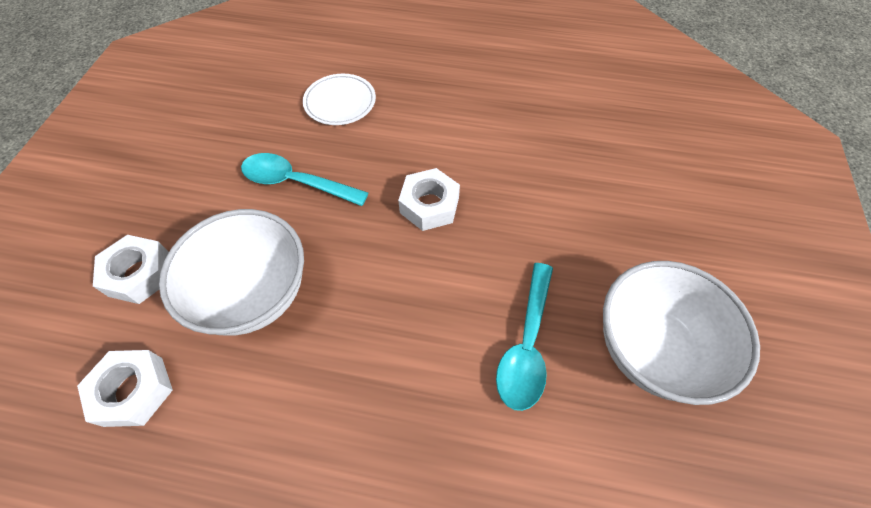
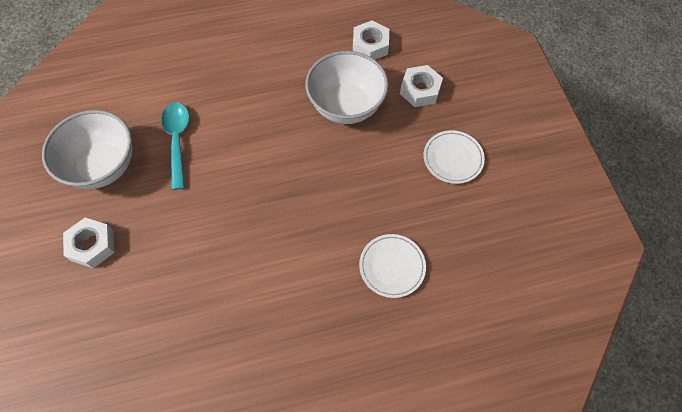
camera: 155 degrees right, 5 degrees up
turquoise spoon [241,153,369,206] -> none
white nut [398,168,460,231] -> white nut moved to [63,218,114,268]
none -> white plate [424,130,485,184]

